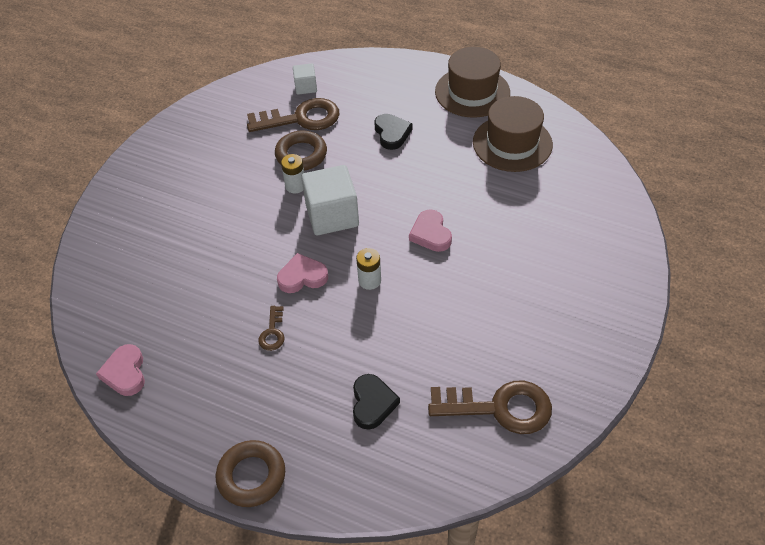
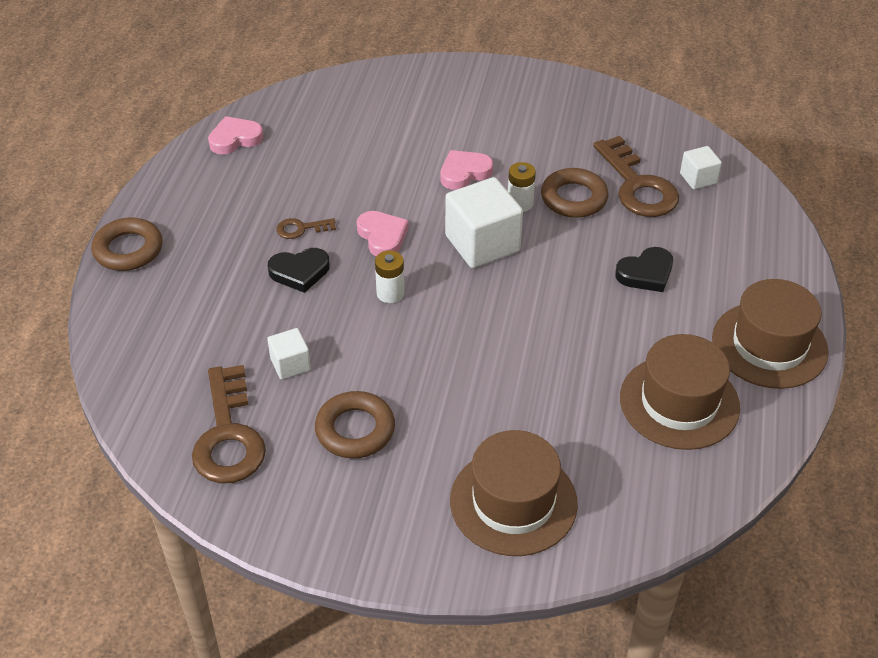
camera: 75 degrees right, 5 degrees down
black heart [353,374,400,430] -> black heart moved to [268,248,330,293]
pink heart [409,209,452,252] -> pink heart moved to [440,150,493,190]
none -> white cube [267,328,311,380]
none -> brown ring [315,391,395,458]
none -> brown hat [450,430,578,556]

